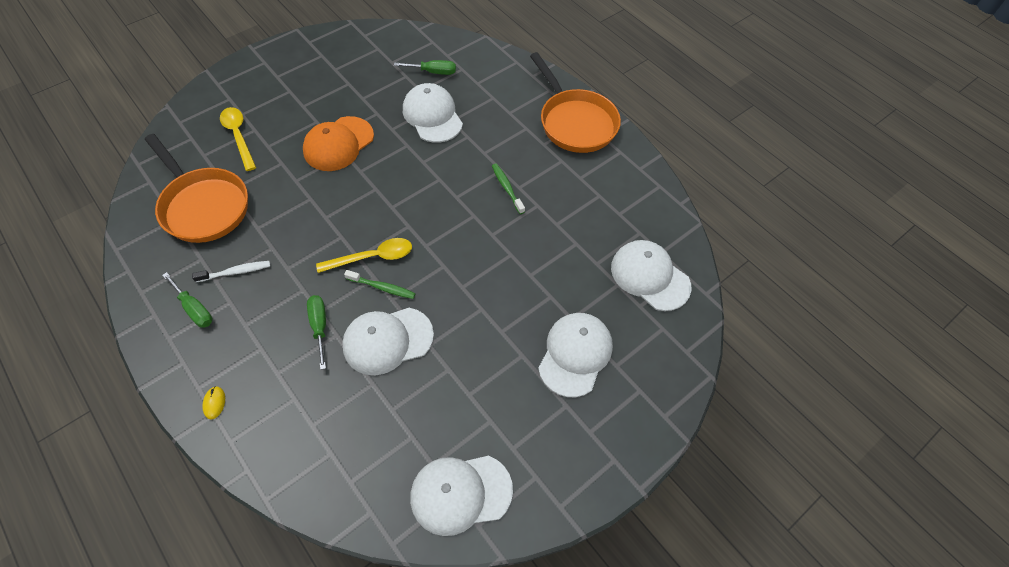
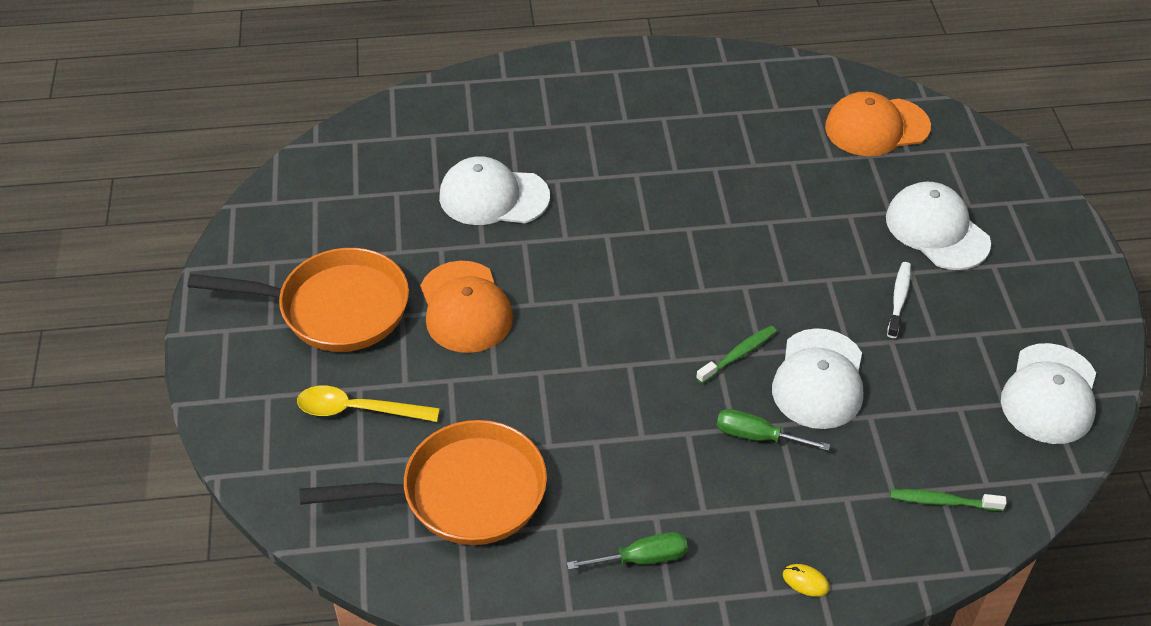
camera: 55 degrees left, 10 degrees down
white toothbrush [192,261,271,282] -> white toothbrush moved to [887,262,911,338]
yellow spoon [316,238,412,273] -> none
green screwdriver [394,60,456,75] -> none
green toothbrush [492,164,525,214] -> green toothbrush moved to [890,489,1007,511]
orange pan [530,52,621,153] -> orange pan moved to [187,248,409,352]
white cap [611,240,692,311] -> orange cap [825,91,931,156]

